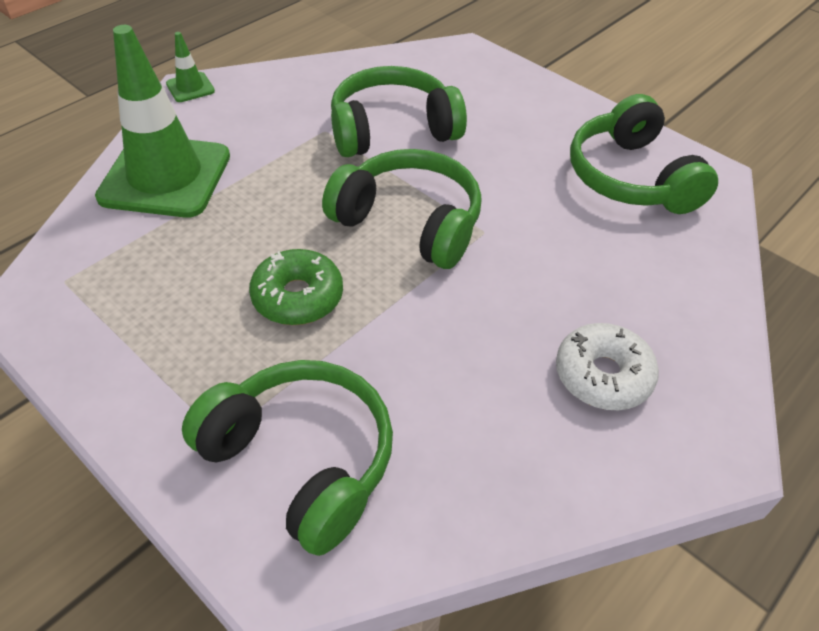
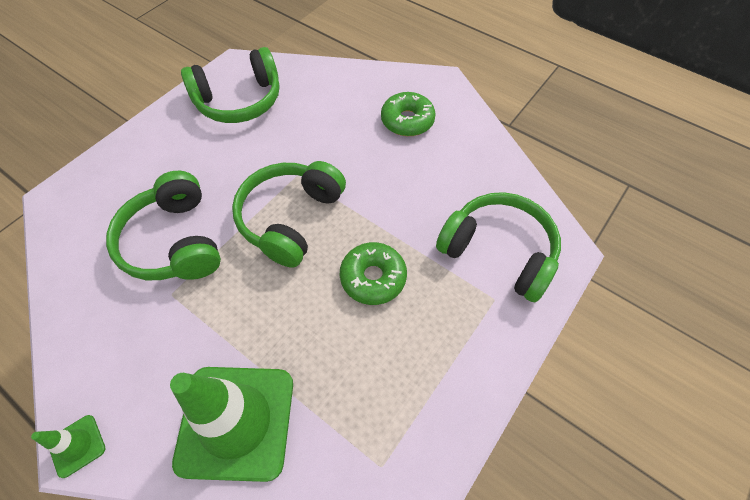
camera: 95 degrees left, 10 degrees up
green headphones [182,360,393,556] -> green headphones turned 90 degrees clockwise [436,192,561,302]
white donut [556,323,659,410] -> green donut [381,92,436,136]

